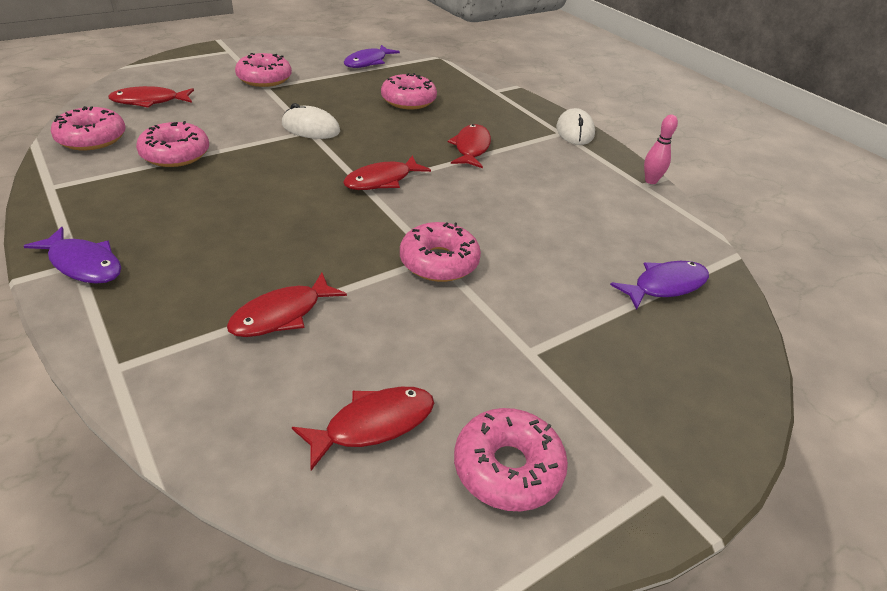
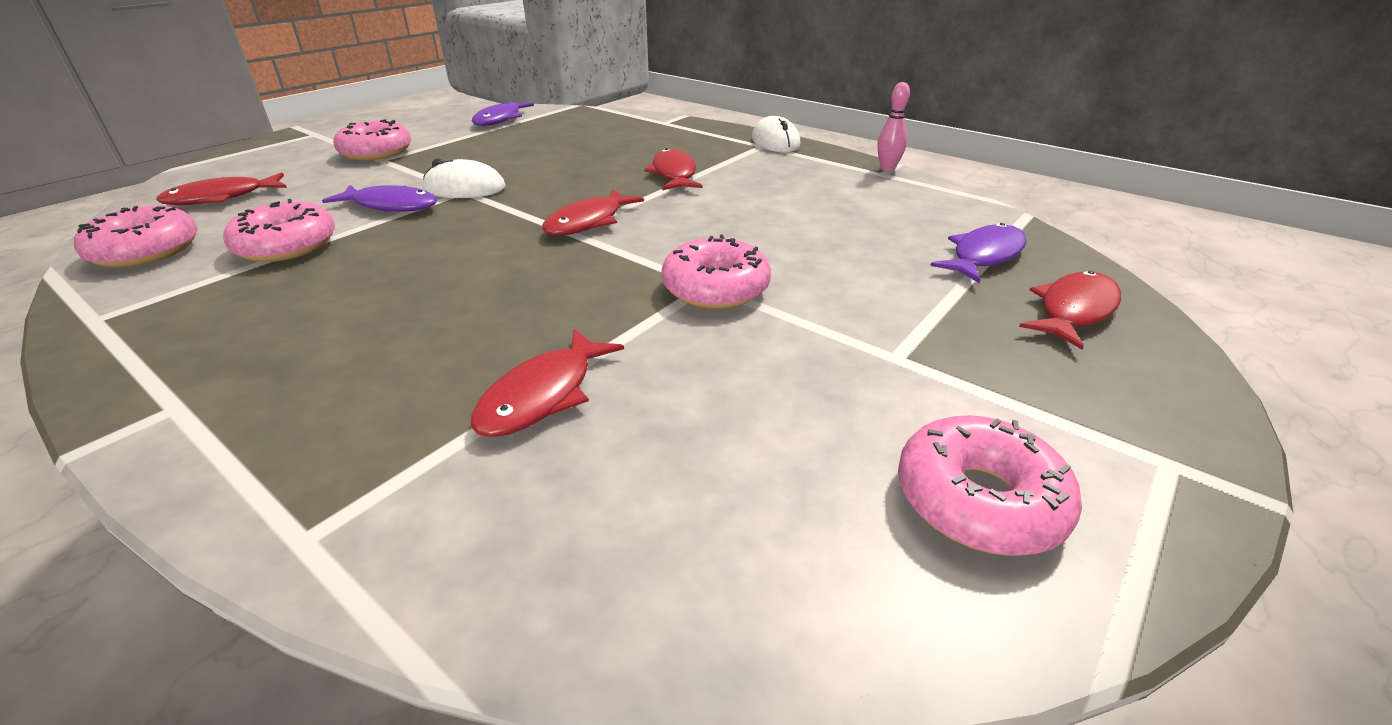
camera: 15 degrees left, 5 degrees down
purple fish [24,227,121,284] -> purple fish moved to [322,185,437,212]
red fish [292,387,434,470] -> red fish moved to [1019,271,1121,349]
pink donut [381,73,437,109] -> none

